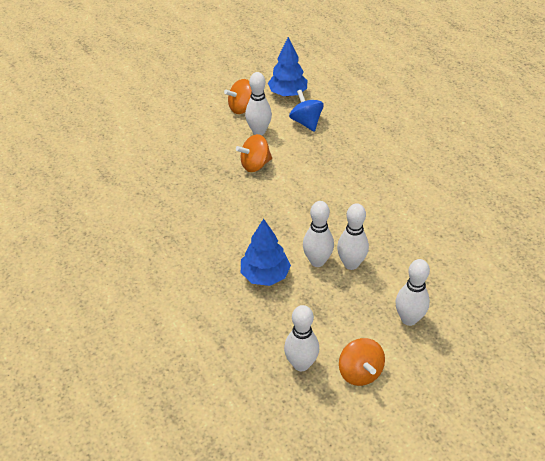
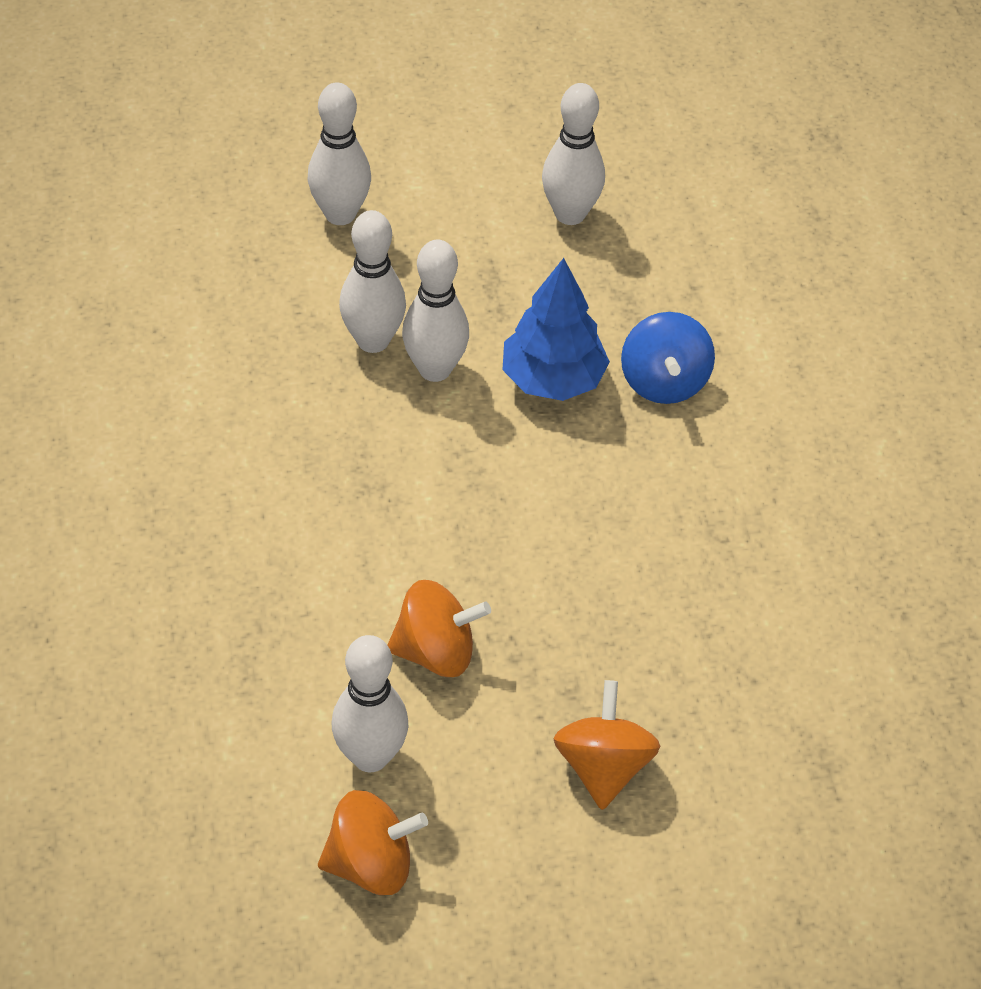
camera: 160 degrees left, 5 degrees up
blue tree [268,37,308,96] -> none
blue spinning top [289,90,324,132] -> blue spinning top moved to [621,312,715,404]
orange spinning top [339,338,385,386] -> orange spinning top moved to [553,680,660,810]

